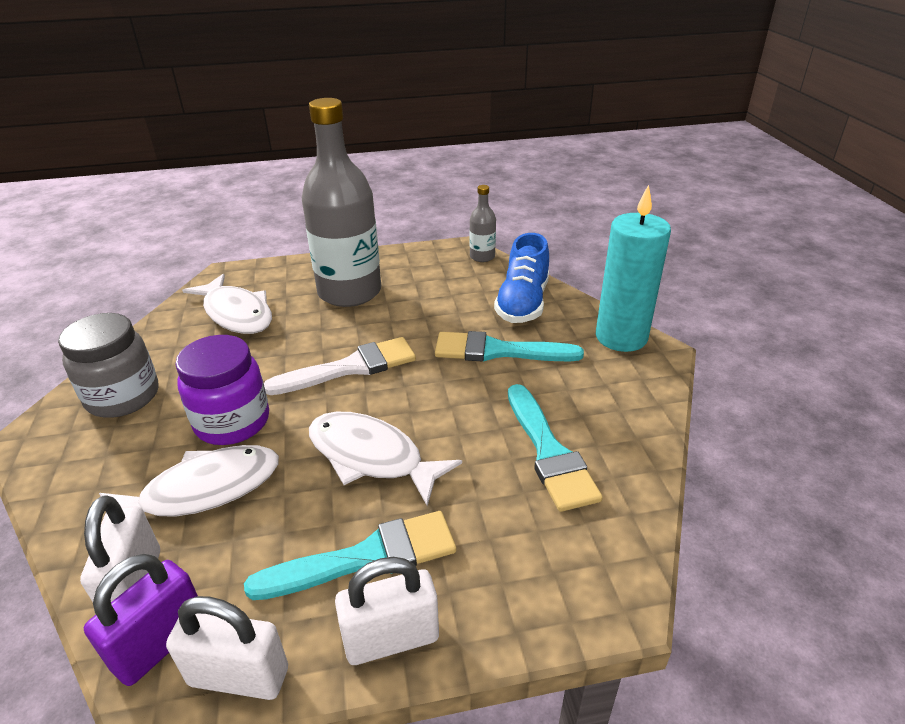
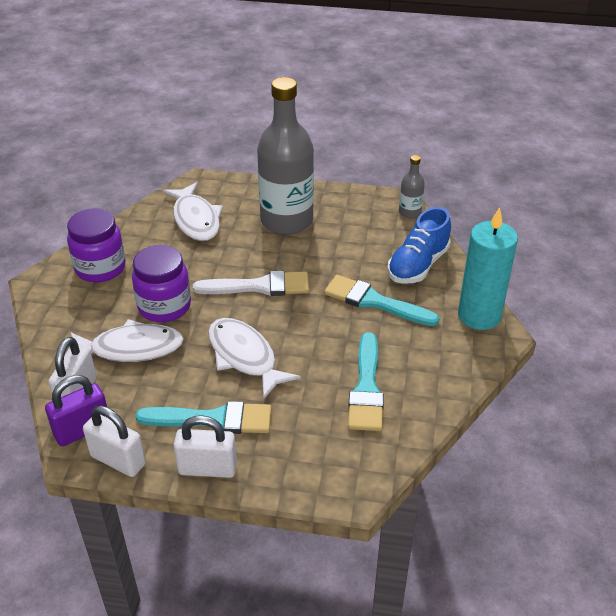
camera: 20 degrees right, 5 degrees up
grey jar [58,313,159,418] -> purple jar [67,209,126,283]

